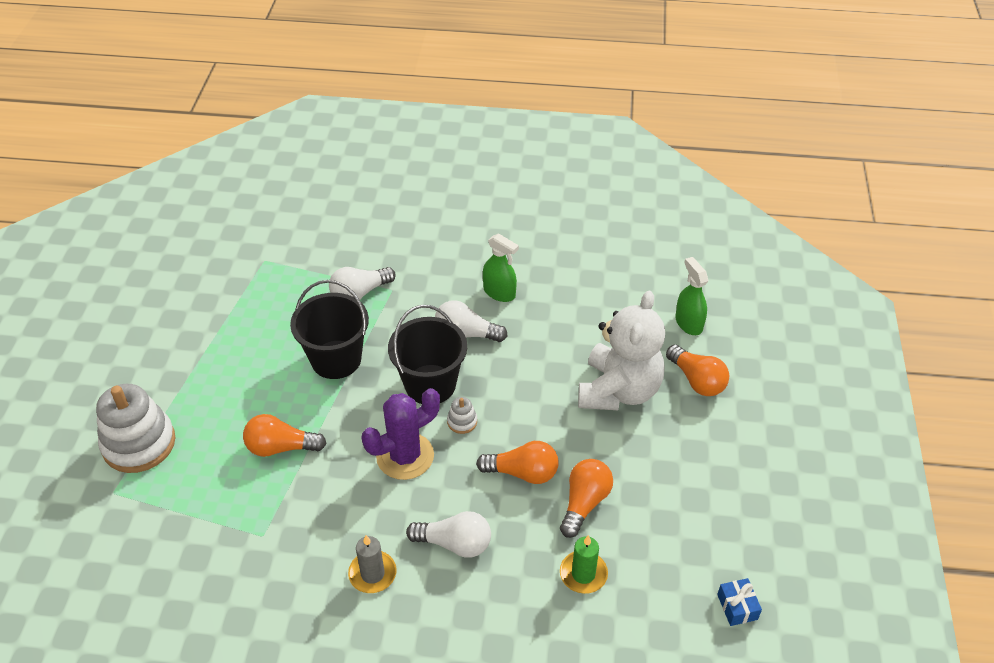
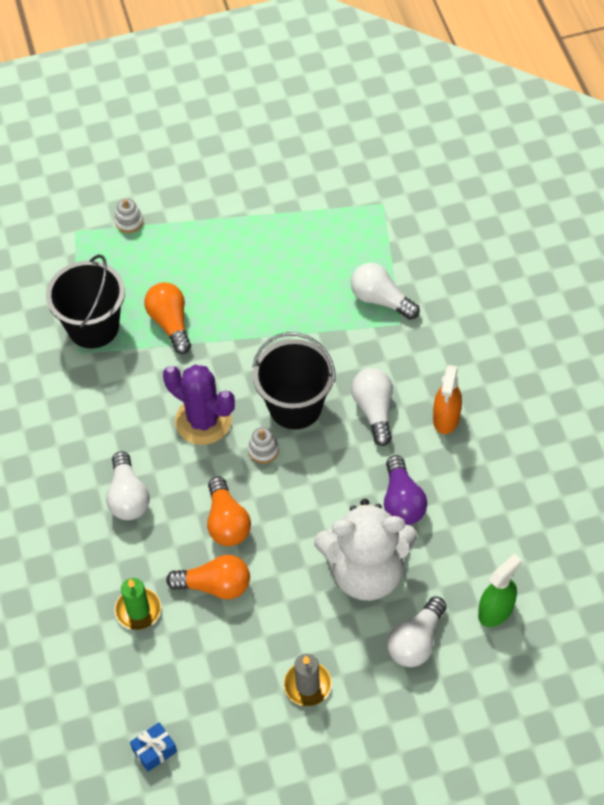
camera: 70 degrees right, 10 degrees up
white stacking toy [96,384,176,473] -> white stacking toy [115,199,143,233], size x0.42
black bucket [290,280,369,379] -> black bucket moved to [46,254,125,349]
grey candle [348,535,397,593] -> grey candle moved to [284,654,332,706]
green spray bottle [483,233,519,302] -> orange spray bottle [433,365,462,434]
orange light bulb [666,345,729,396] -> white light bulb [387,596,447,667]
none -> purple light bulb [384,455,427,525]

